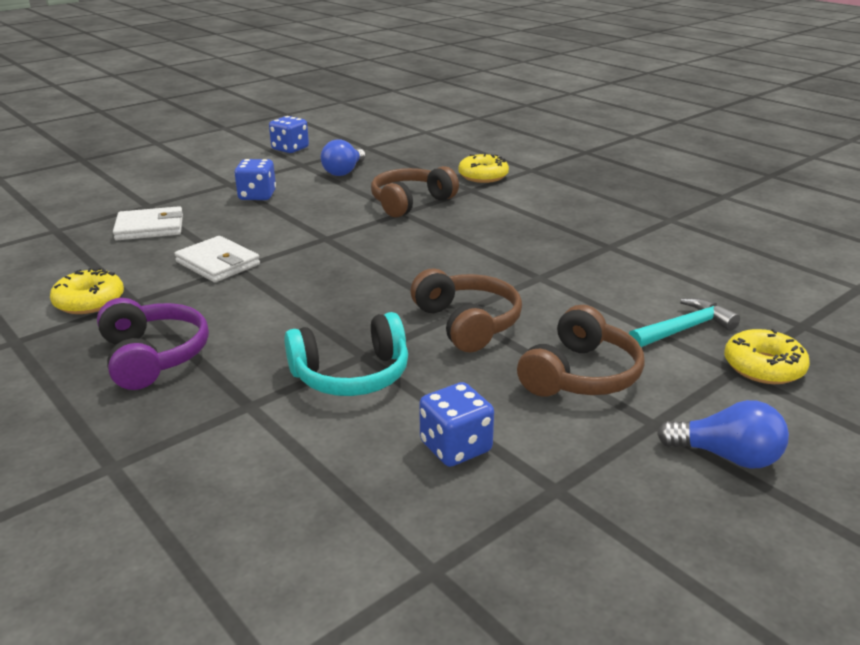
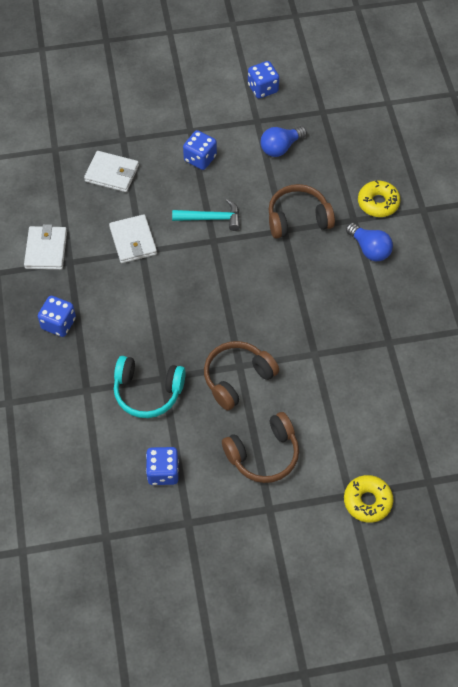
camera: 30 degrees right, 30 degrees up
yellow donut [50,268,124,314] -> white wallet [24,224,67,270]
purple headphones [97,298,209,390] -> blue dice [38,296,76,337]
brown headphones [411,269,522,352] -> brown headphones turned 135 degrees counterclockwise [204,341,279,410]
turquoise hammer [629,298,740,347] -> turquoise hammer moved to [172,199,240,231]
blue light bulb [657,400,789,469] -> blue light bulb moved to [346,223,393,262]

